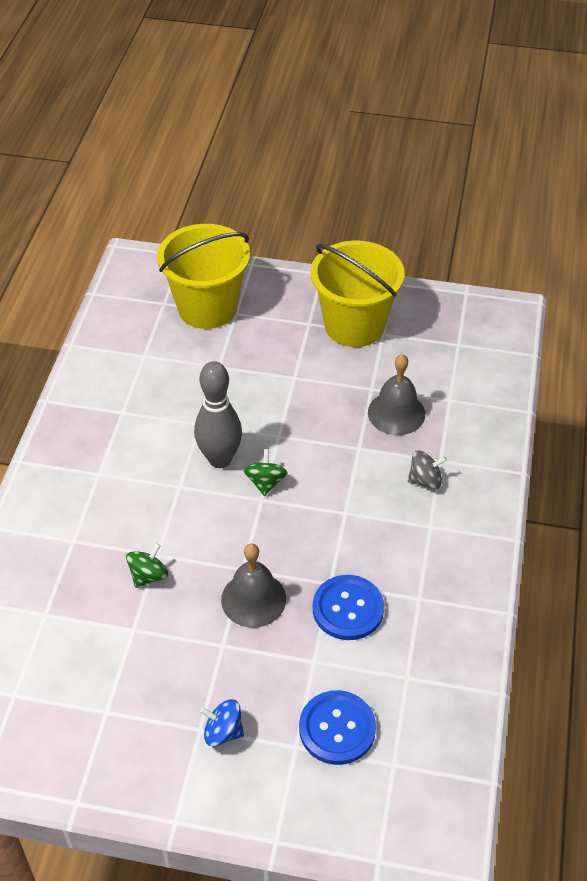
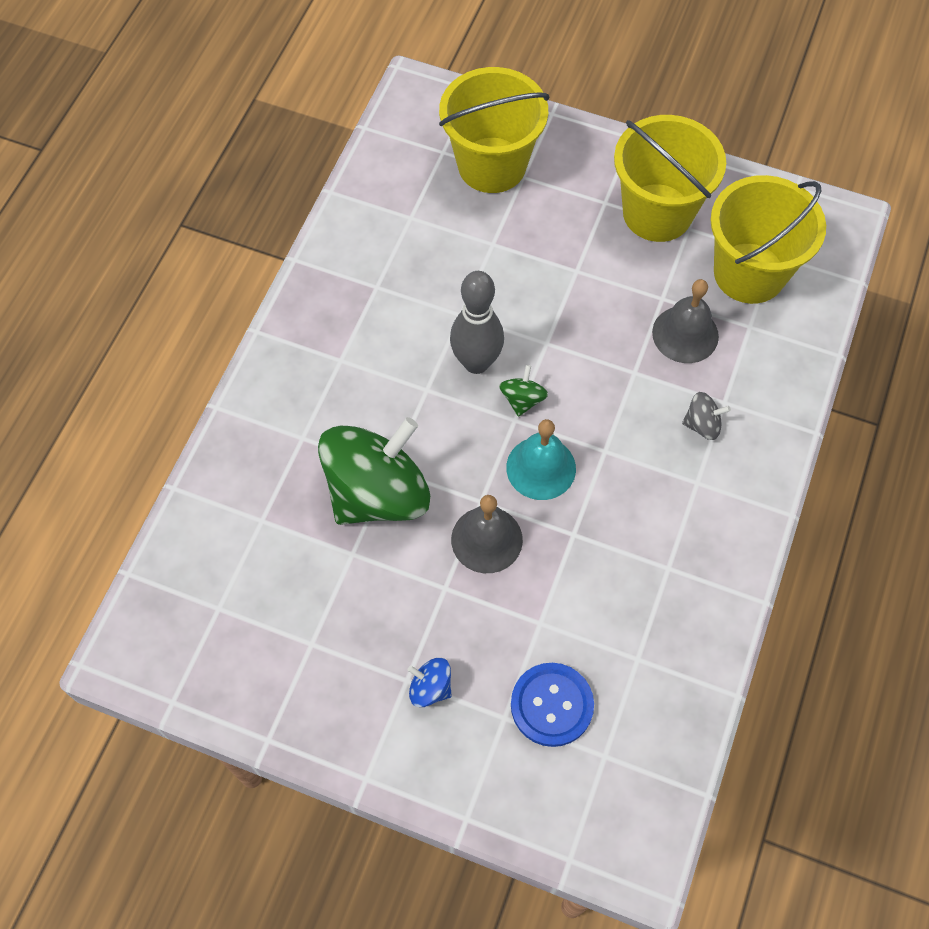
camera: 10 degrees right, 15 degrees up
green spinning top [126,543,168,588] -> green spinning top [318,417,430,525], size x2.47
blue button [313,575,384,640] -> none
none -> turquoise bell [506,419,576,500]
none -> yellow bucket [710,175,826,304]

